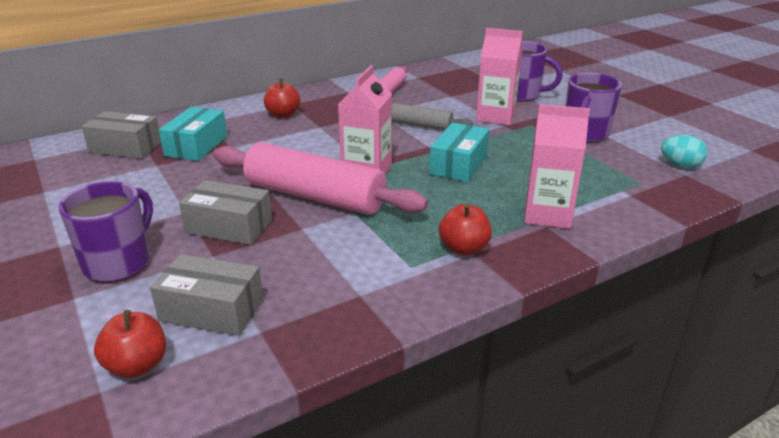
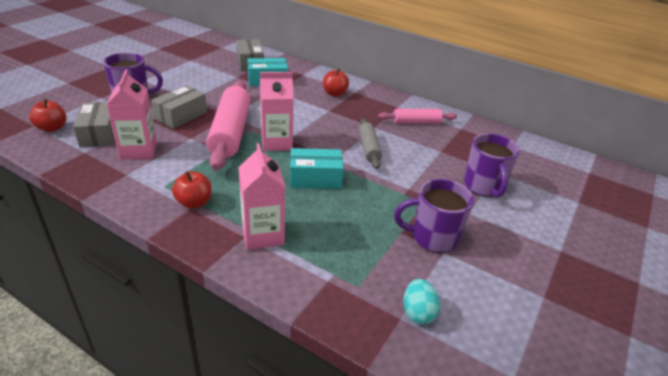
camera: 60 degrees right, 5 degrees up
grey box [179,180,272,245] -> grey box turned 45 degrees clockwise [151,85,207,129]
pink carton [476,28,523,125] -> pink carton moved to [107,69,157,160]

